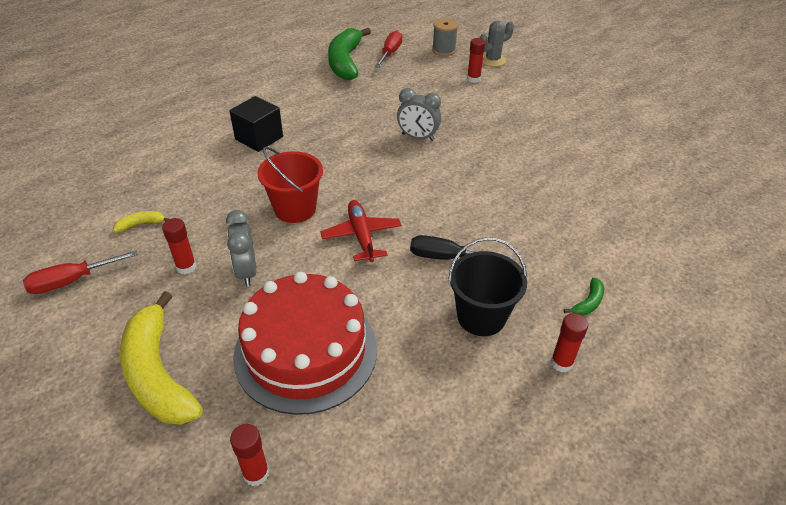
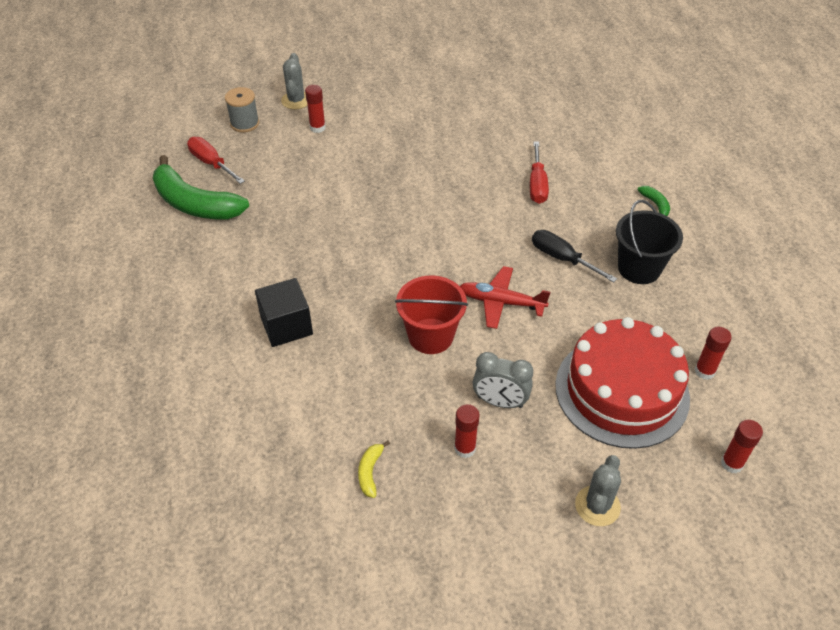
camera: 60 degrees left, 5 degrees up
red screwdriver [23,250,138,294] -> red screwdriver moved to [530,141,549,204]
yellow banana [120,291,203,425] -> grey cactus [575,455,621,526]
grey clock [397,88,441,141] -> none
black screwdriver [410,235,513,260] -> black screwdriver turned 90 degrees clockwise [532,230,617,283]
red glue stick [551,313,588,372] -> red glue stick moved to [695,327,732,380]

